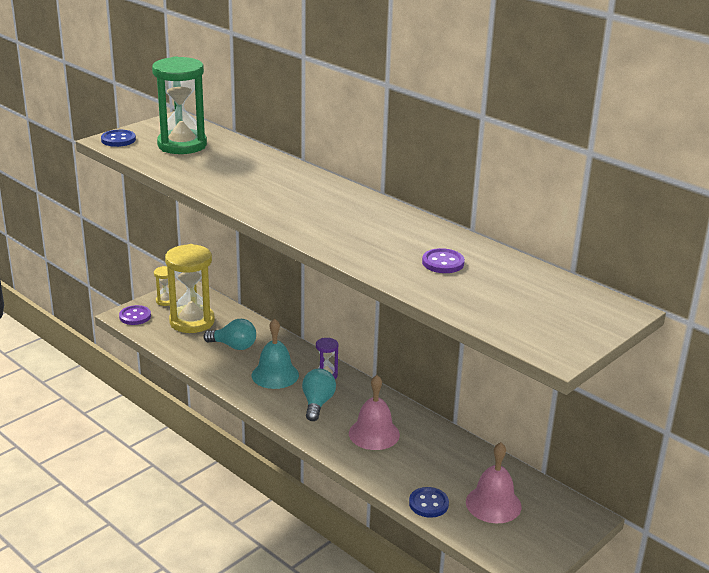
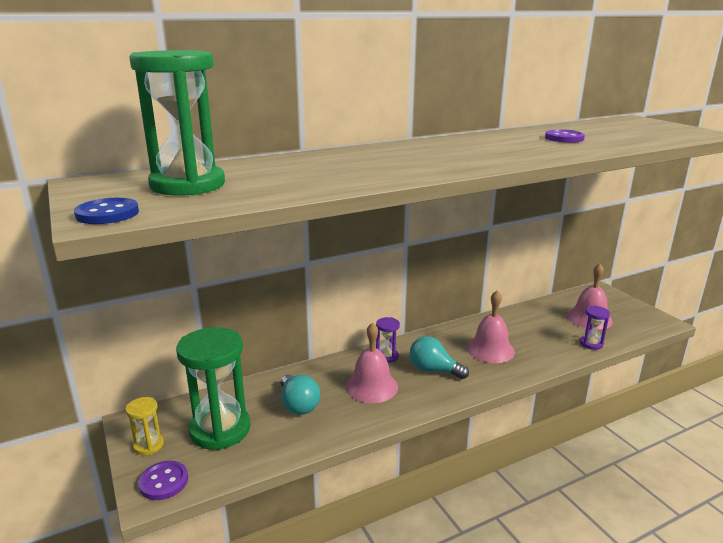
camera: 70 degrees left, 5 degrees down
yellow hourglass [165,244,215,333] -> green hourglass [176,327,250,450]
turquoise light bulb [203,319,256,350] -> turquoise light bulb turned 120 degrees clockwise [281,375,320,415]
turquoise bell [252,318,299,389] -> pink bell [346,322,398,403]
blue button [409,487,449,518] -> purple hourglass [580,306,610,350]

